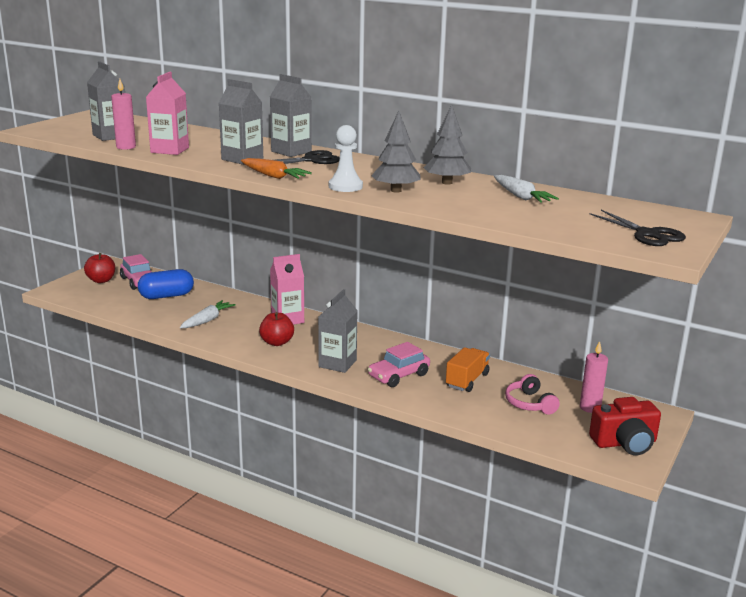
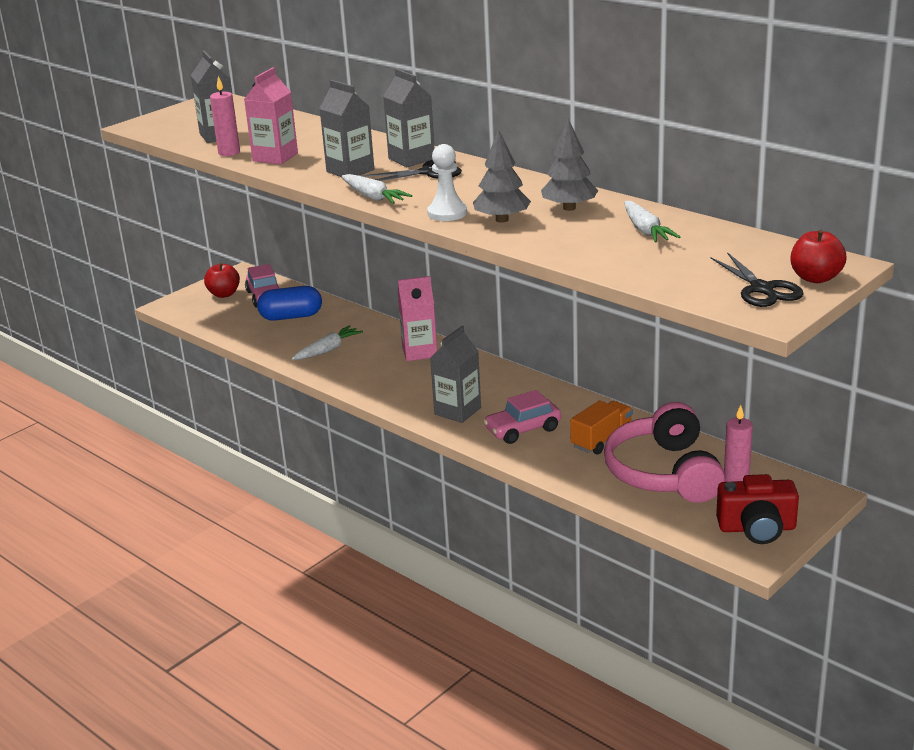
camera: 15 degrees right, 5 degrees up
orange carrot [241,158,312,179] -> white carrot [342,174,412,204]
red apple [259,312,294,346] -> red apple moved to [791,229,847,283]
pink headphones [505,374,560,415] -> pink headphones [604,402,725,503], size x1.99

